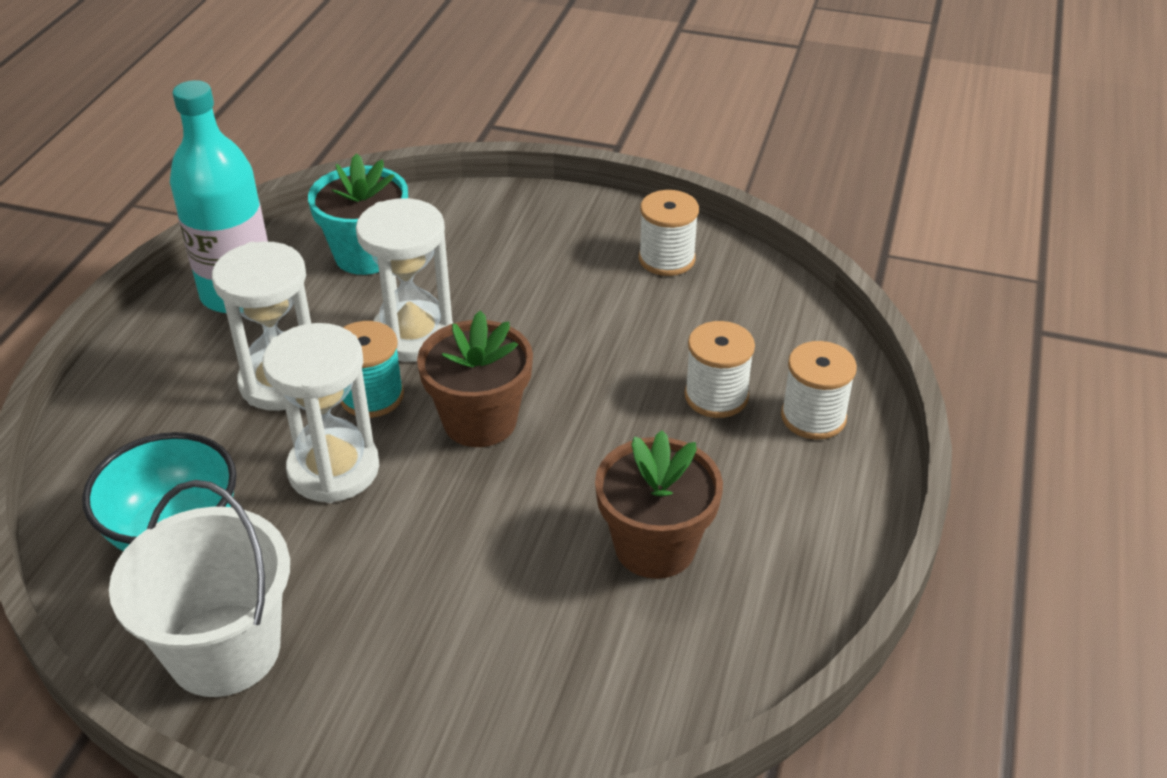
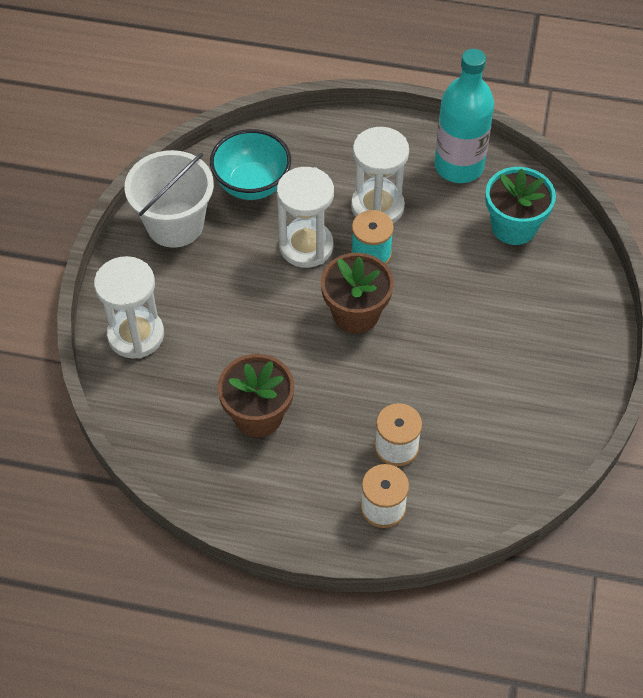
camera: 85 degrees right, 15 degrees up
white hourglass [356,198,453,362] -> white hourglass moved to [94,256,164,359]
white spool [639,190,699,276] -> none

